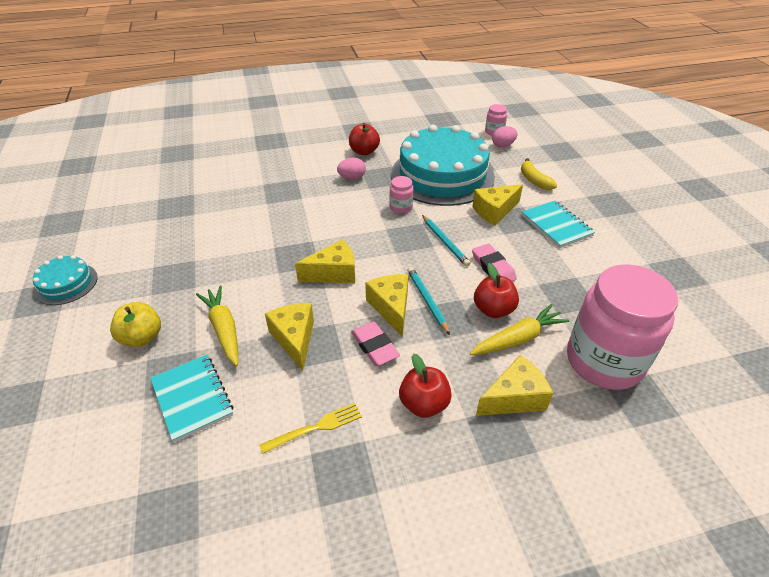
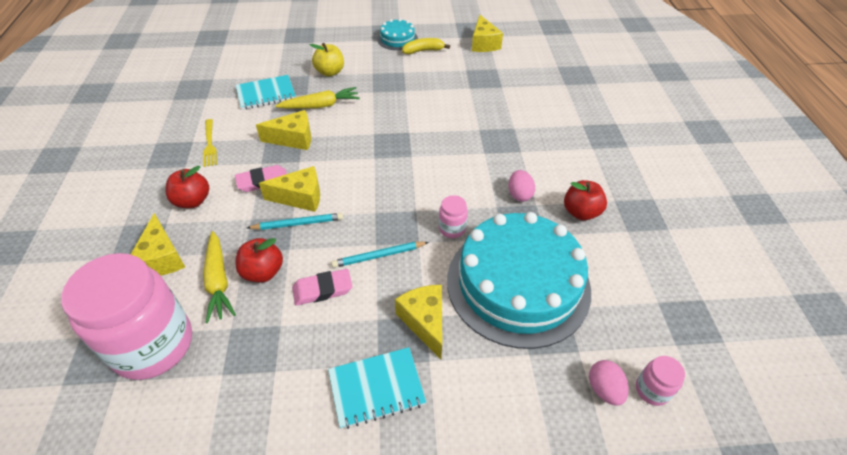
camera: 100 degrees right, 5 degrees up
yellow cheese [295,239,355,283] -> yellow cheese moved to [472,15,503,52]
yellow banana [521,158,557,190] -> yellow banana moved to [402,38,450,54]

